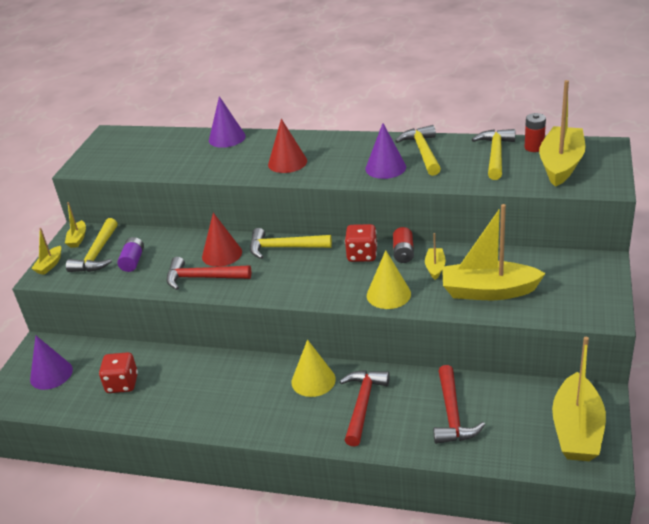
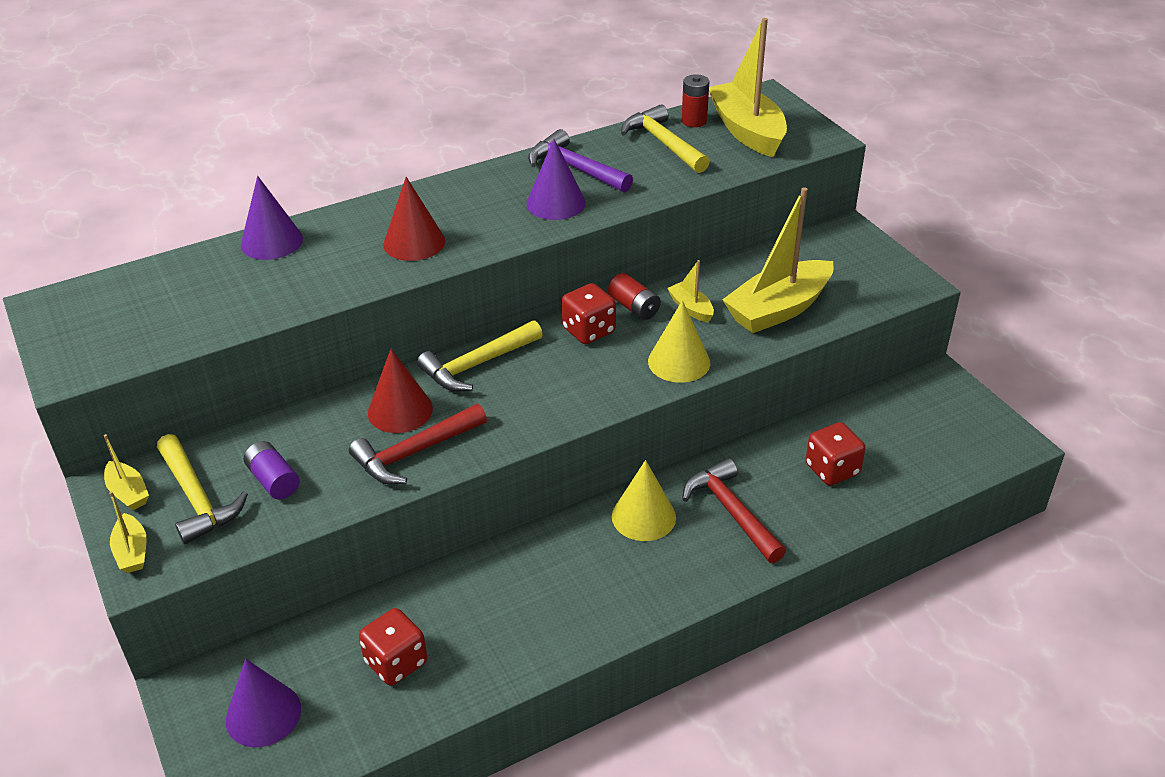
camera: 45 degrees left, 5 degrees up
yellow hammer [395,125,441,176] -> purple hammer [528,129,633,192]
red hammer [433,365,485,444] -> red dice [806,422,866,485]
yellow boat [552,337,606,461] -> none

